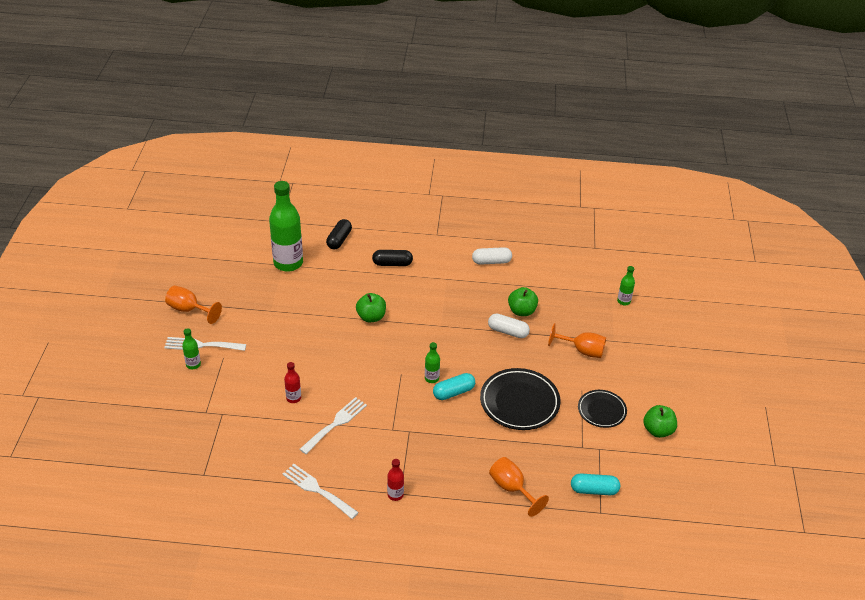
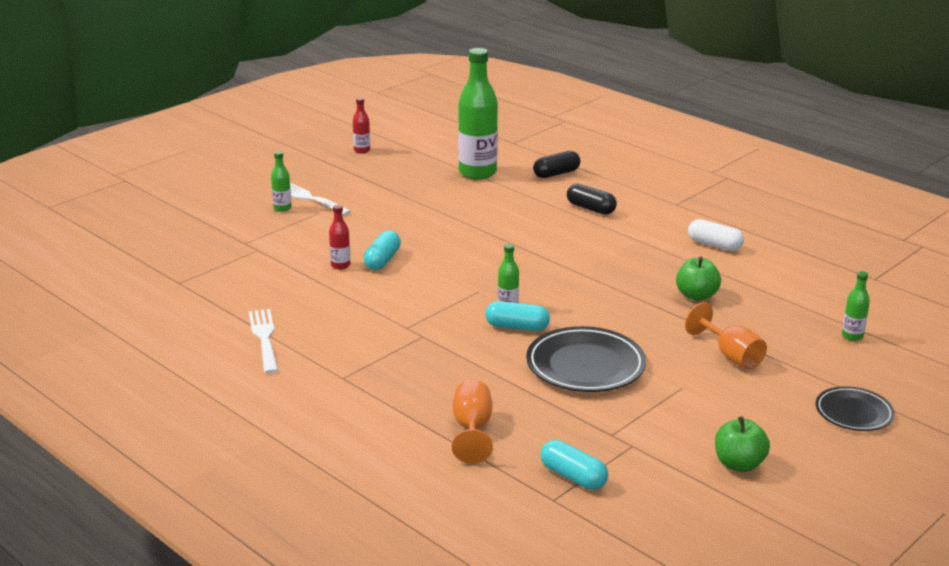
camera: 40 degrees right, 15 degrees down
orange goblet [165,286,222,324] -> none
white fork [300,397,367,454] -> none
green apple [356,293,386,322] -> none
red bottle [387,459,404,501] -> red bottle moved to [353,97,370,154]
white capsule [488,313,530,338] -> none
black plate [578,390,627,428] -> black plate moved to [816,386,895,431]
none -> turquoise capsule [364,231,401,270]

